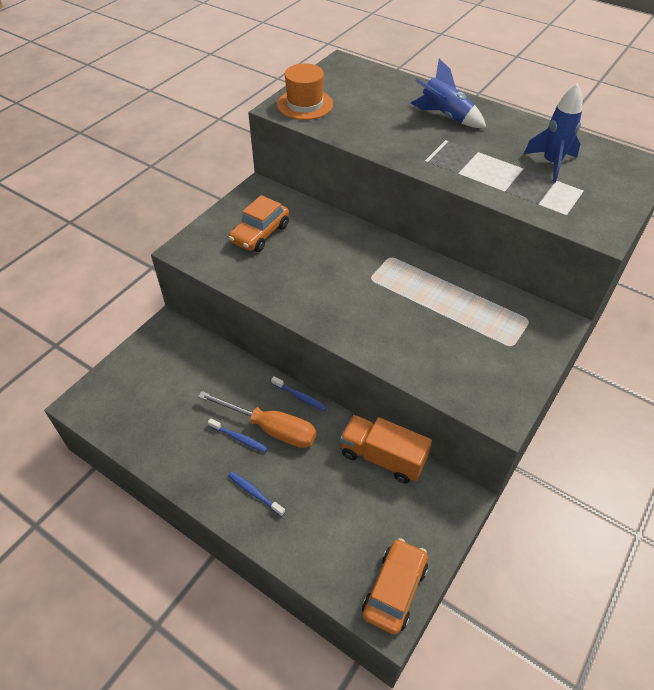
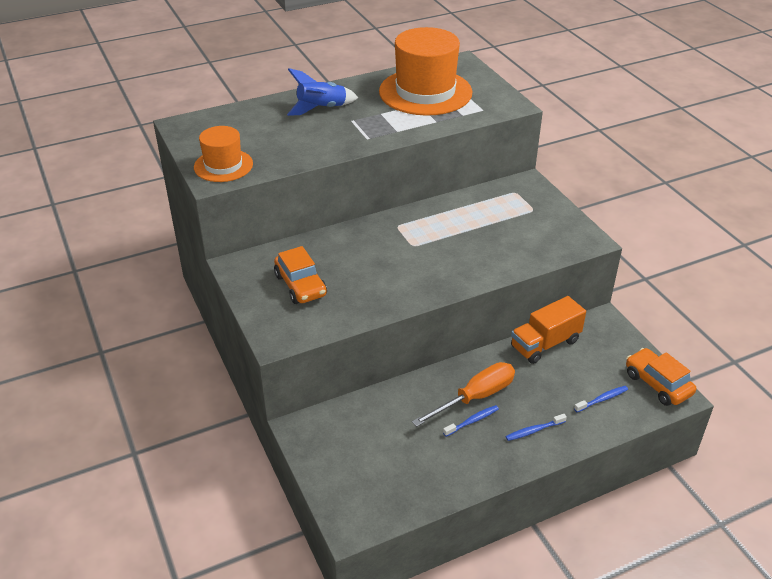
camera: 60 degrees left, 10 degrees down
blue toothbrush [271,376,327,411] -> blue toothbrush moved to [574,386,628,412]
blue rocket [524,83,582,182] -> orange hat [379,27,472,116]

